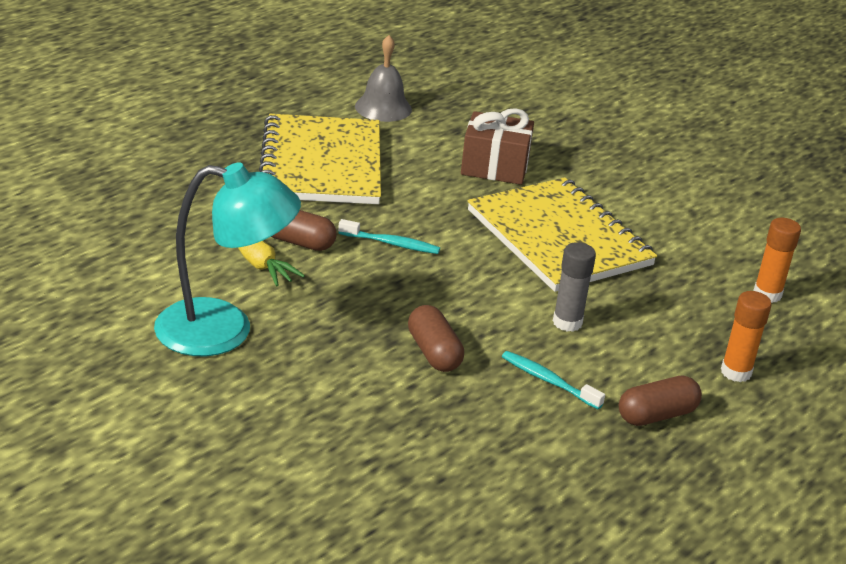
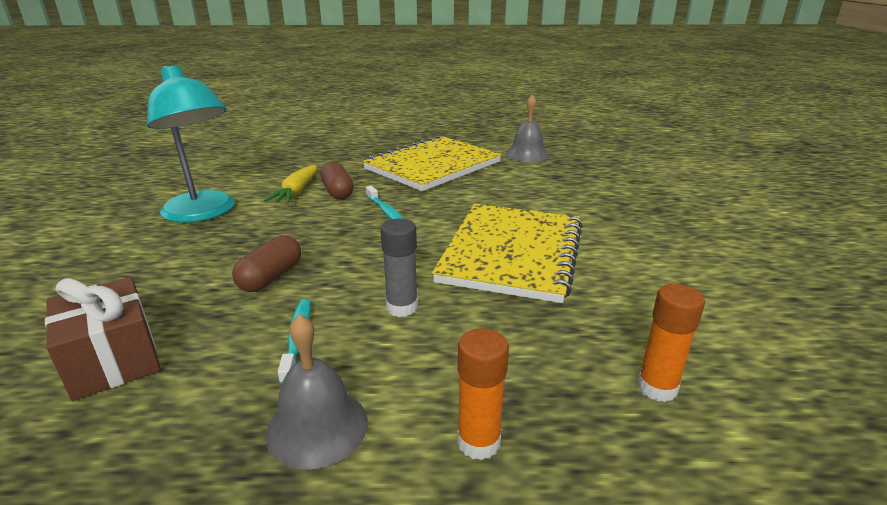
camera: 50 degrees right, 5 degrees down
brown gift [461,108,534,185] -> brown gift moved to [45,277,161,401]
brown capsule [619,375,702,426] -> grey bell [266,314,368,470]

